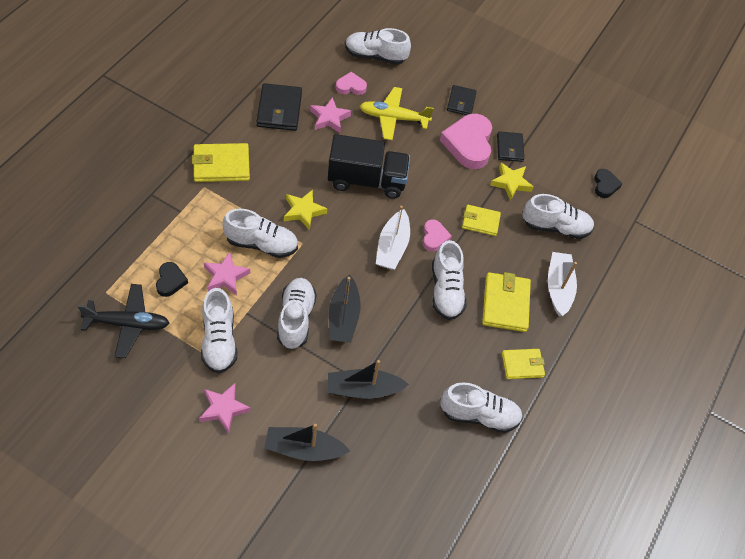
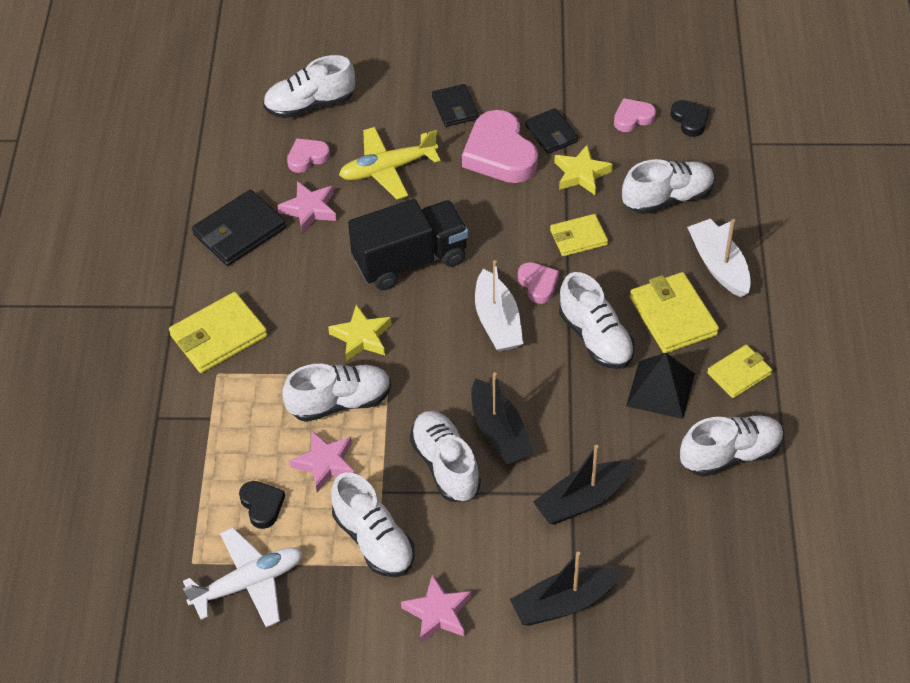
camera: 20 degrees left, 5 degrees down
black plane [77,284,169,358] -> white plane [183,527,303,627]
black wallet [256,83,302,131] -> black wallet turned 75 degrees clockwise [192,190,286,266]
none -> pink heart [614,98,656,132]
none -> black pyramid [626,353,695,419]

